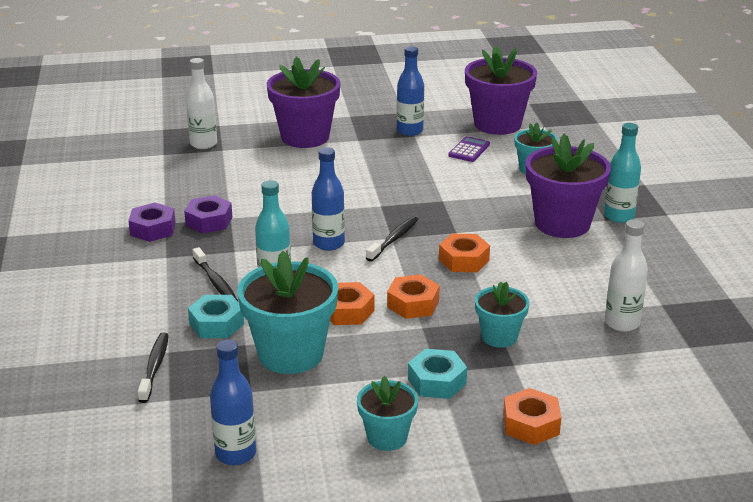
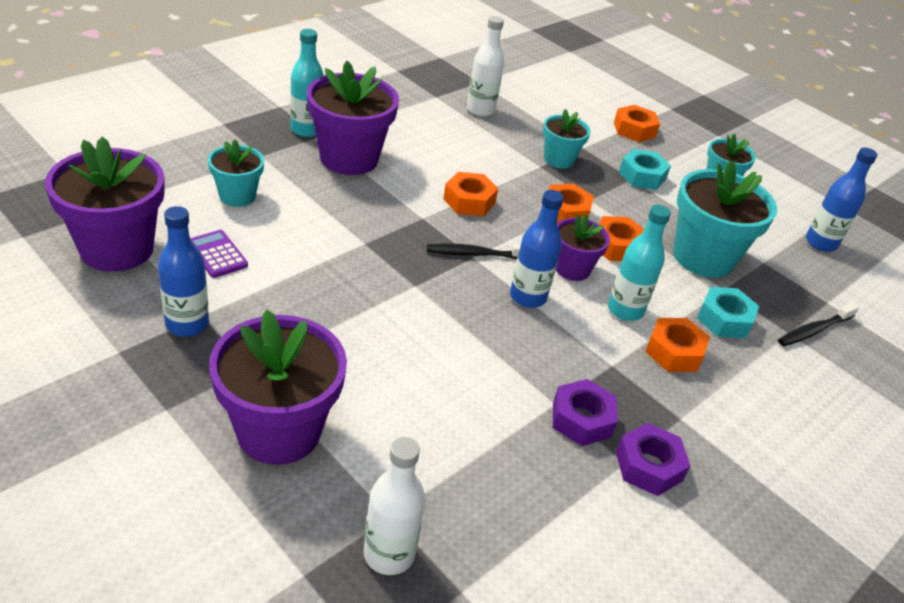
camera: 130 degrees left, 10 degrees up
black toothbrush [193,247,238,301] -> orange nut [645,318,710,372]
purple calculator [448,136,490,162] -> purple calculator turned 60 degrees clockwise [190,230,248,278]
none -> purple flower pot [556,214,610,281]

